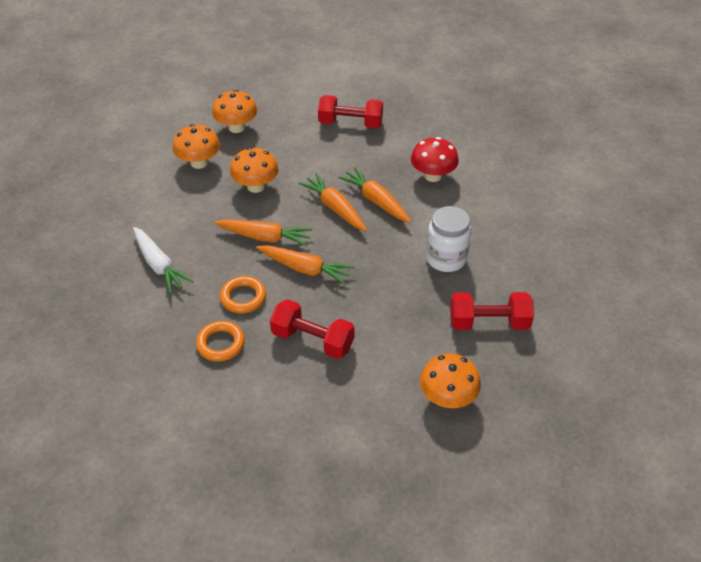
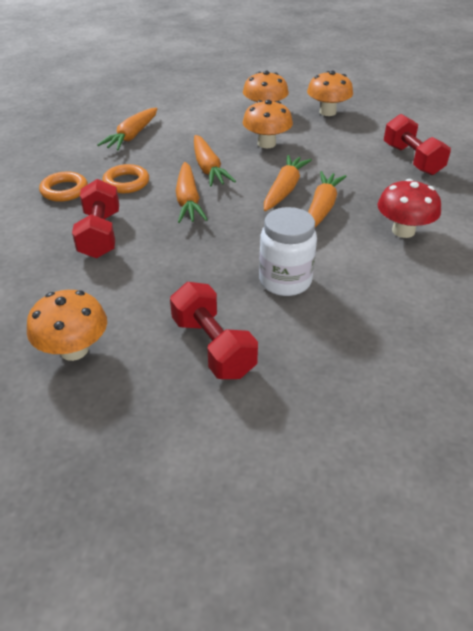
camera: 60 degrees right, 5 degrees down
white carrot [133,227,193,294] -> orange carrot [97,108,157,150]

